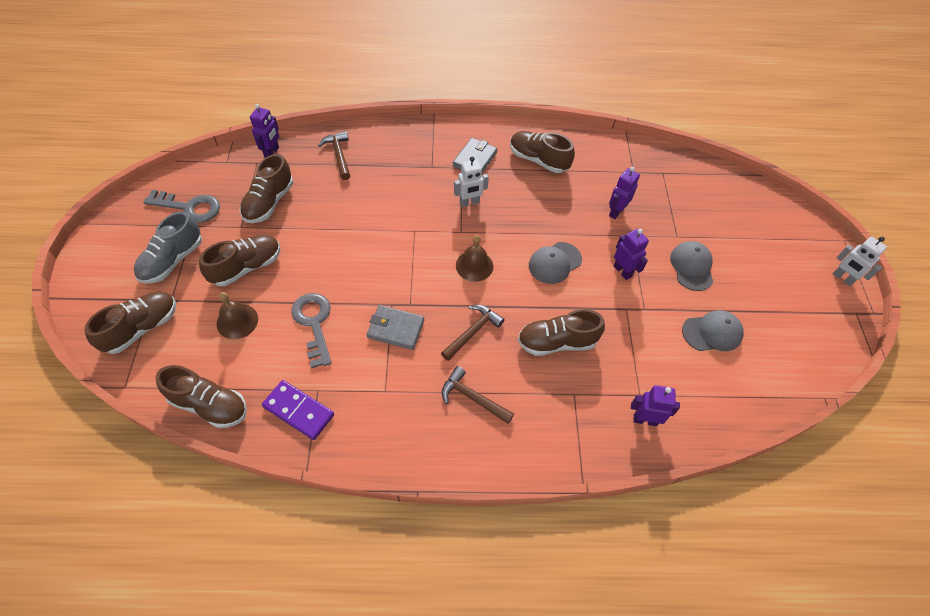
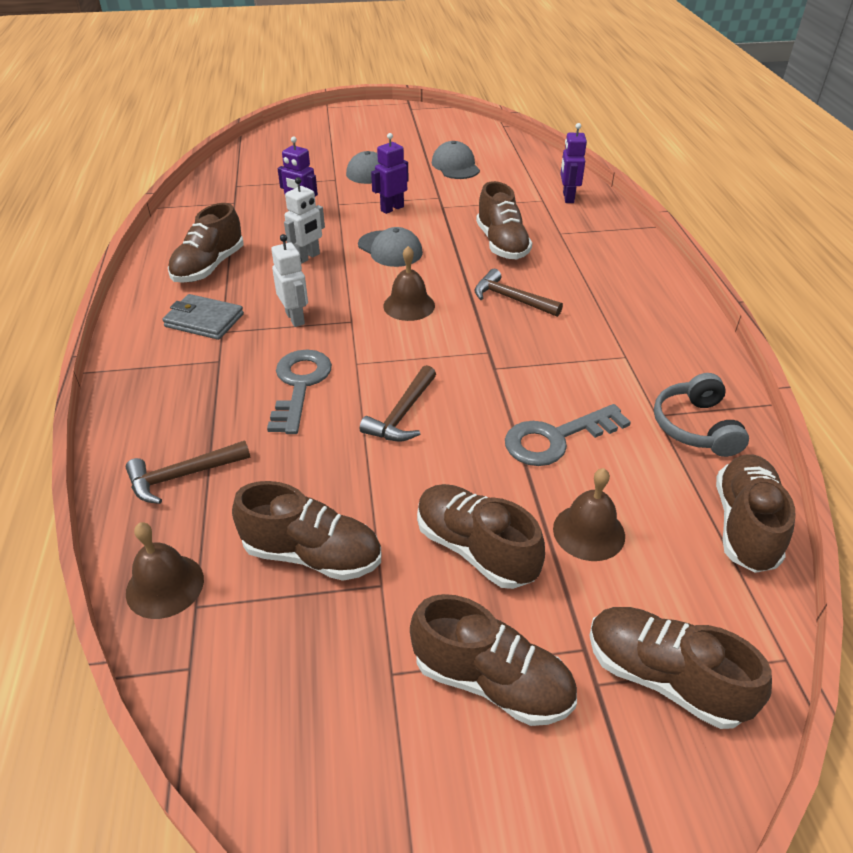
camera: 95 degrees left, 15 degrees down
grey shoe [134,211,202,283] -> brown shoe [410,594,577,726]
grey key [143,190,220,223] -> grey key moved to [267,350,332,434]
purple robot [250,104,279,158] -> brown bell [126,522,204,619]
purple domino [262,380,334,440] -> grey headphones [654,373,749,457]
grey wallet [367,305,424,350] -> none
brown hammer [442,366,514,424] -> brown hammer moved to [360,365,436,441]
white robot [833,236,887,286] -> white robot moved to [284,177,325,264]

